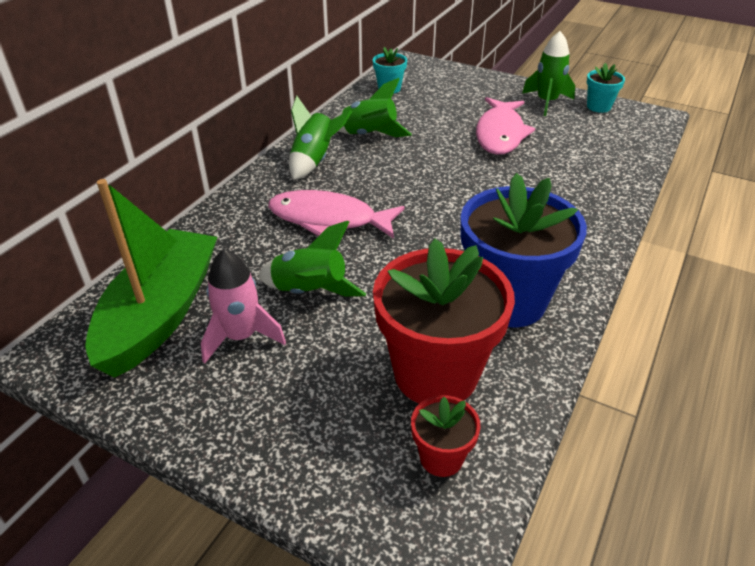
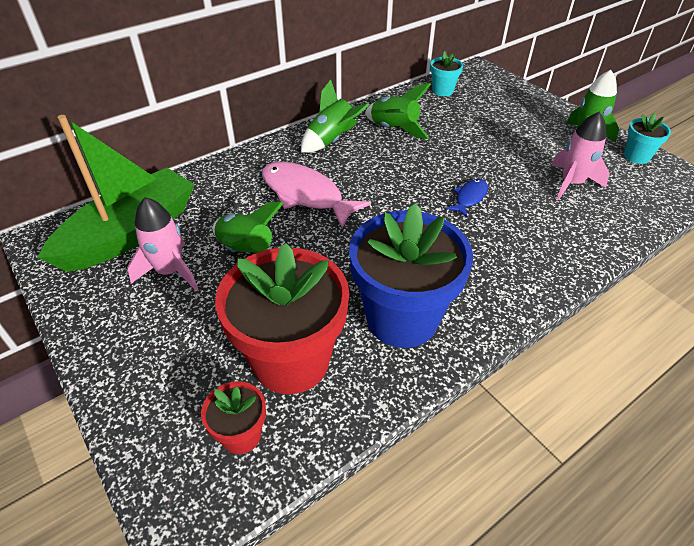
camera: 25 degrees right, 5 degrees up
pink fish [476,97,535,155] -> none
none -> blue fish [446,179,488,217]
none -> pink rocket [551,111,610,200]

